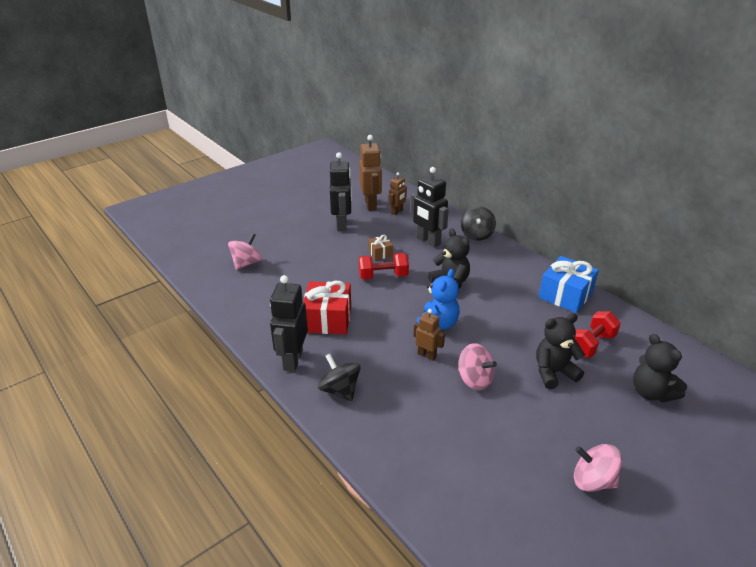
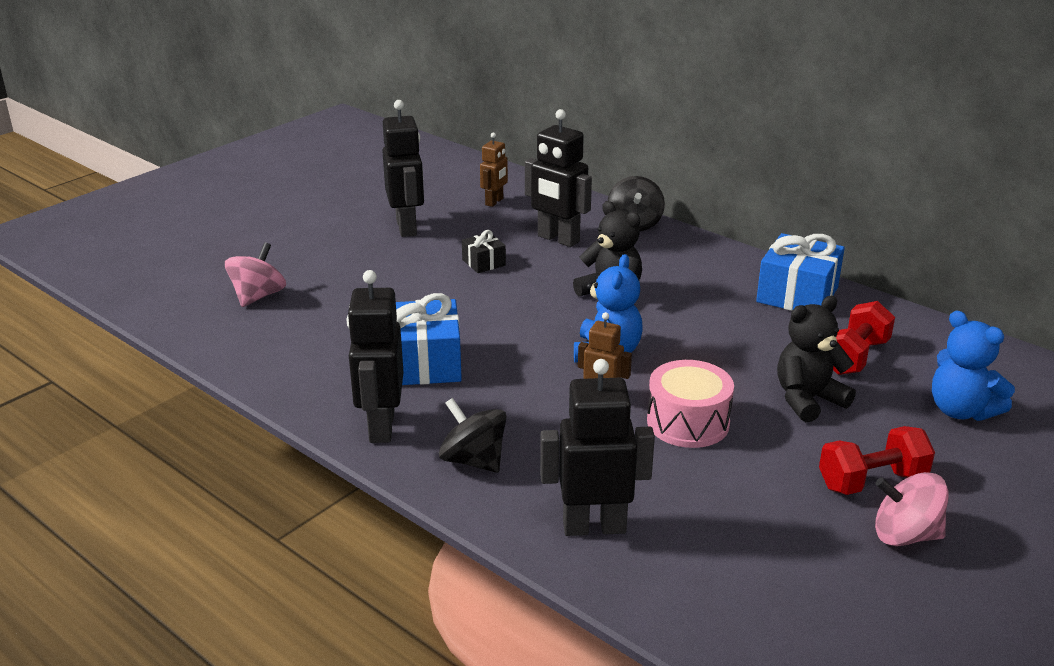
camera: 10 degrees left, 5 degrees down
red gift [303,281,351,334] -> blue gift [396,293,462,385]
brown robot [359,135,382,211] -> none
red dumbbell [359,253,409,280] -> red dumbbell moved to [819,426,935,495]
brown gift [368,235,393,260] -> black gift [462,230,506,273]
pink spinning top [458,343,497,390] -> pink drum [647,360,734,448]
black teddy bear [633,334,687,402] -> blue teddy bear [932,310,1015,421]
none -> black robot [540,359,655,536]

